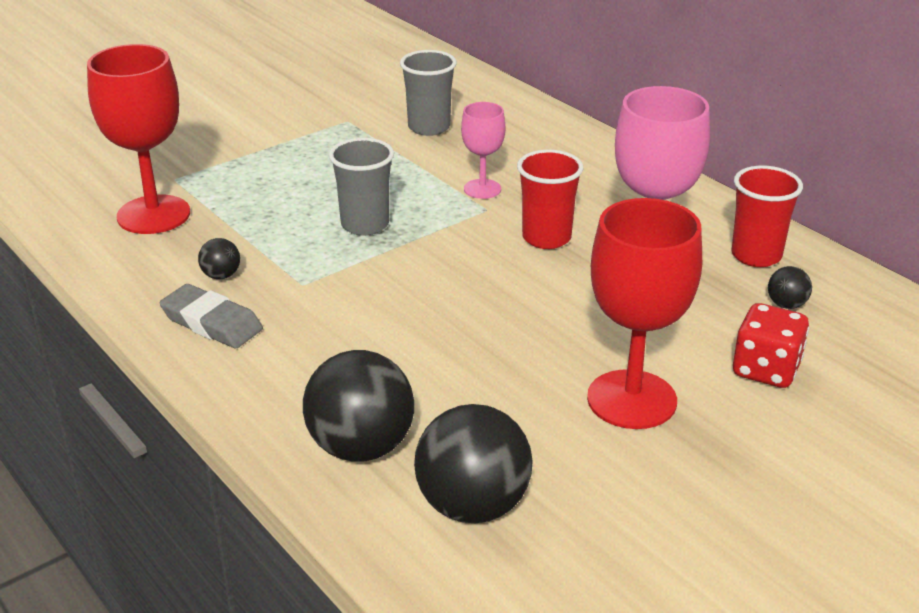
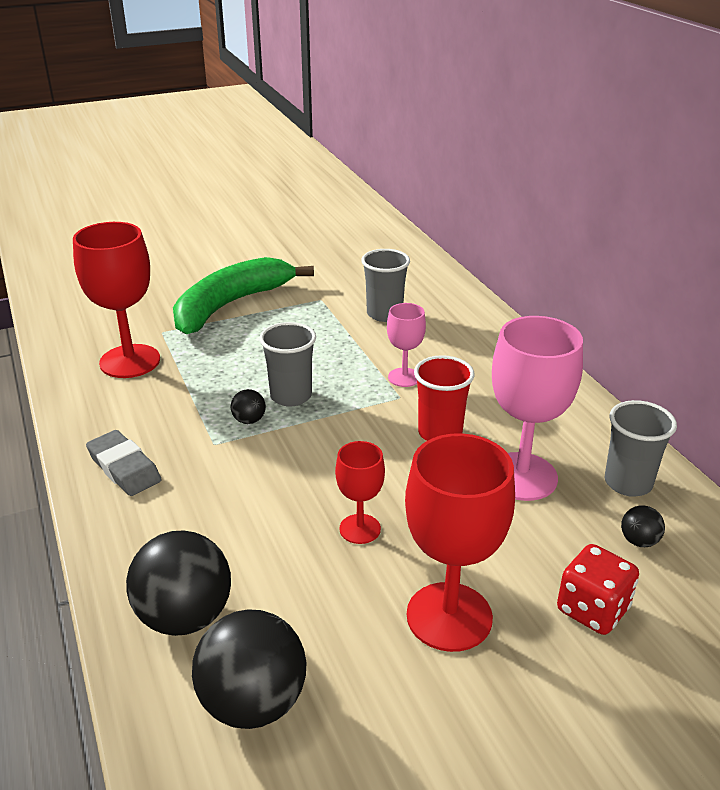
camera: 15 degrees right, 0 degrees up
black ball [198,238,240,279] -> black ball moved to [231,389,266,424]
red cup [731,166,803,267] -> grey cup [605,400,677,497]
none -> green banana [173,257,314,334]
none -> red goblet [335,441,385,544]

